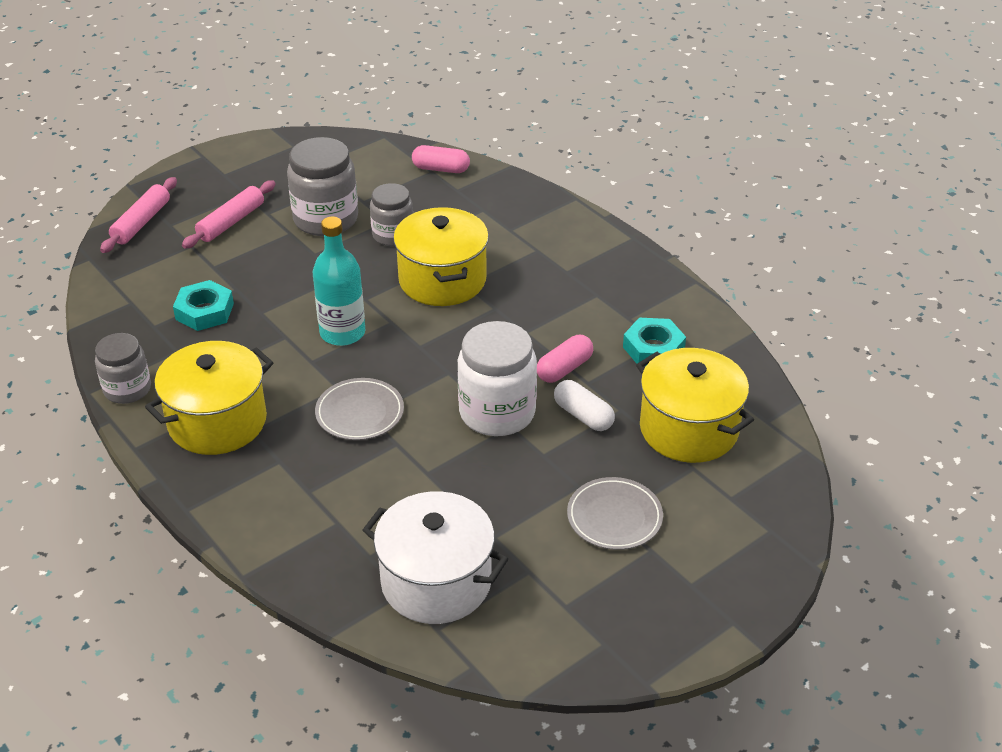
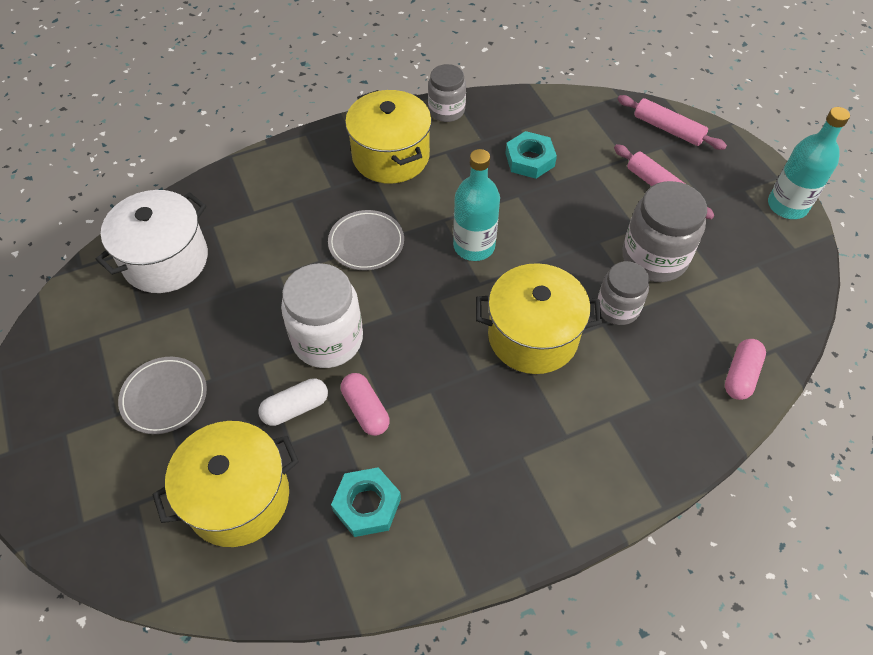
camera: 105 degrees right, 15 degrees up
none -> turquoise bottle [768,107,850,219]

